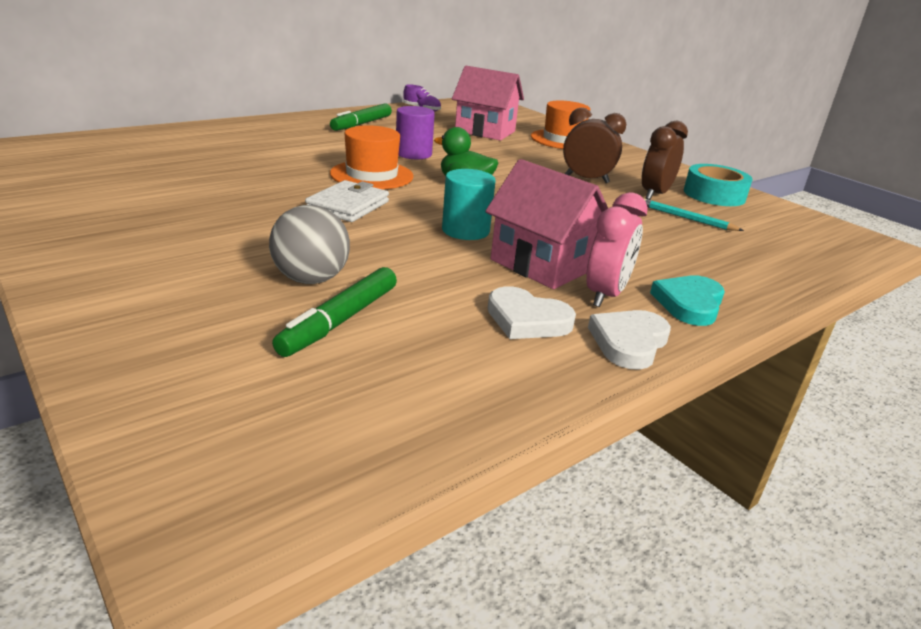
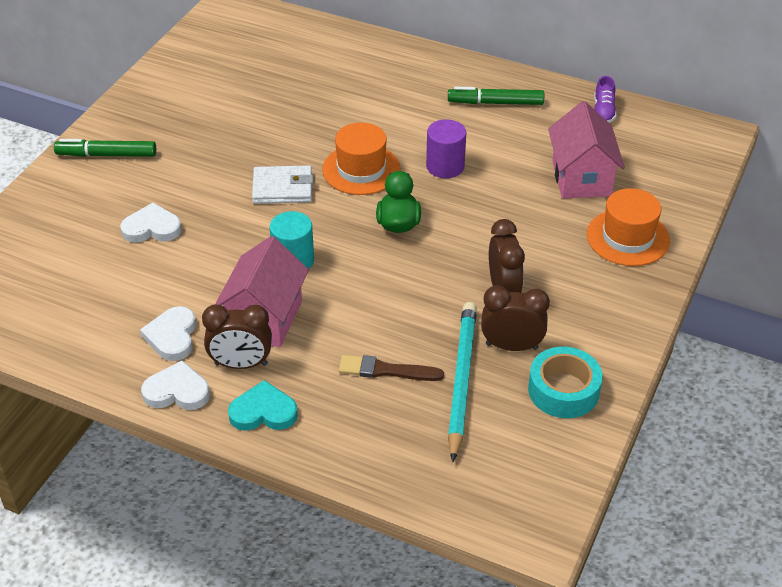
camera: 65 degrees right, 15 degrees up
grey ball [269,205,350,284] -> white heart [120,203,182,243]
green marker [272,267,397,357] -> green marker moved to [54,139,156,157]
pink clock [586,192,648,307] -> brown clock [202,304,272,369]
turquoise pencil [643,198,744,231] -> turquoise pencil [448,302,477,462], size x1.83
none -> brown brush [339,355,444,381]

